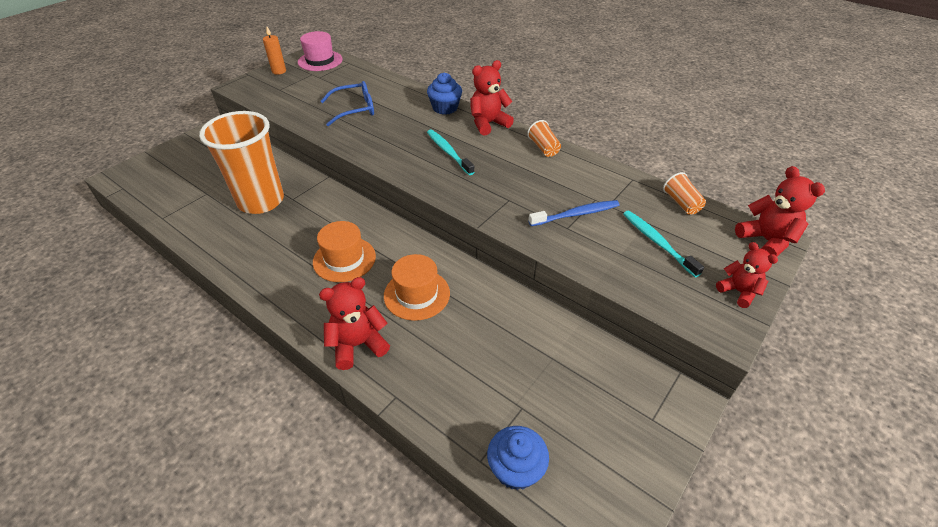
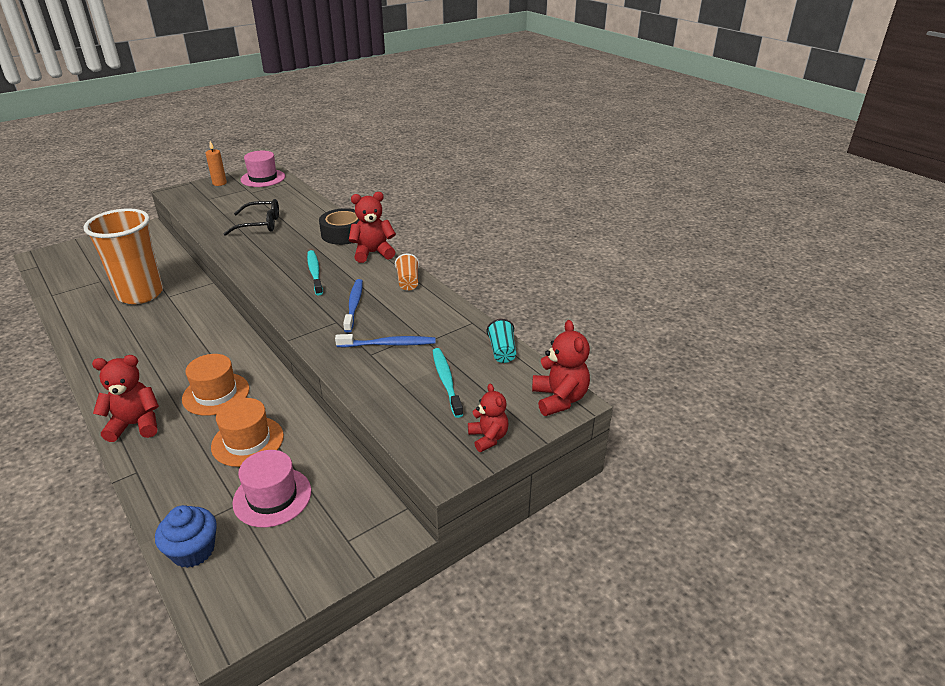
camera: 15 degrees right, 10 degrees down
orange hat [313,221,376,282] -> orange hat moved to [211,398,284,467]
blue glasses [321,81,374,126] -> black glasses [224,199,279,236]
blue cupcake [427,73,462,115] -> black tape [319,208,359,245]
orange cup [663,172,706,215] -> turquoise cup [487,319,516,363]
none -> pink hat [232,450,311,527]
none -> blue toothbrush [343,279,363,333]

